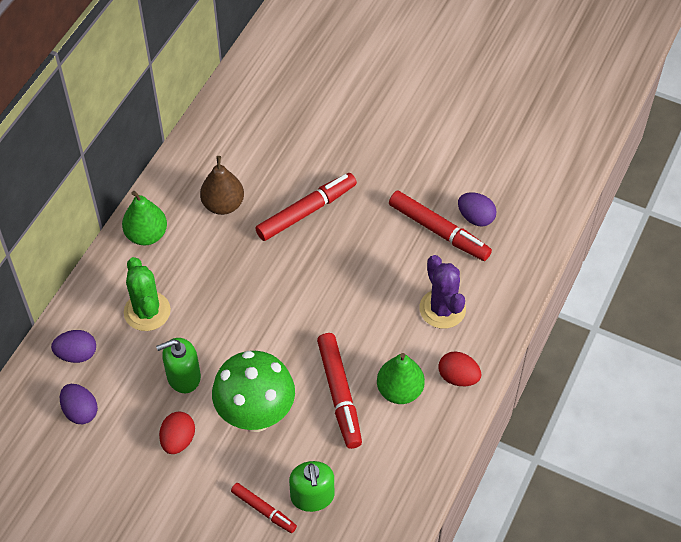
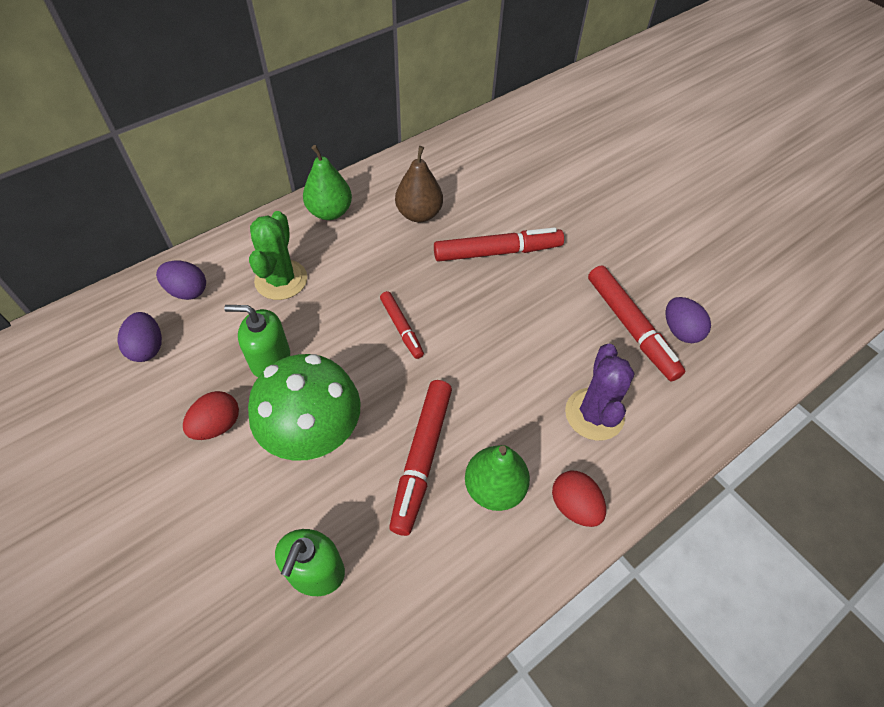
camera: 25 degrees right, 0 degrees up
red marker [231,483,297,533] -> red marker moved to [380,291,424,359]

